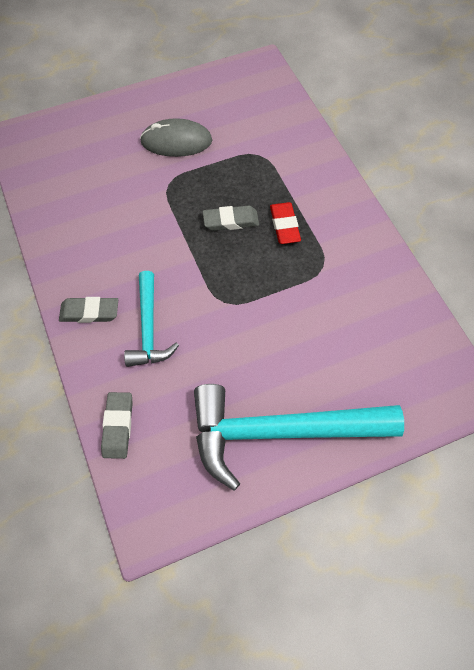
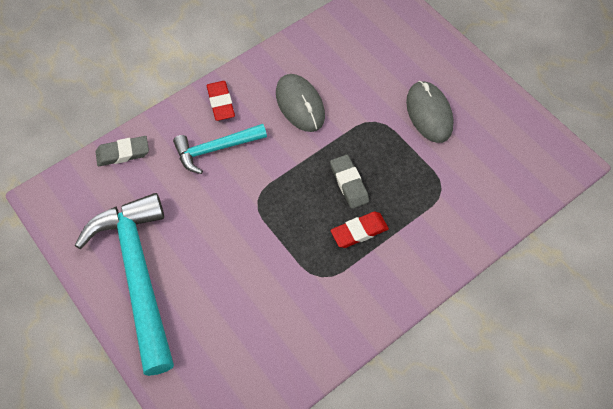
camera: 75 degrees right, 0 degrees up
grey eraser [59,297,118,323] -> red eraser [207,81,235,121]
none -> grey mouse [276,74,325,132]

